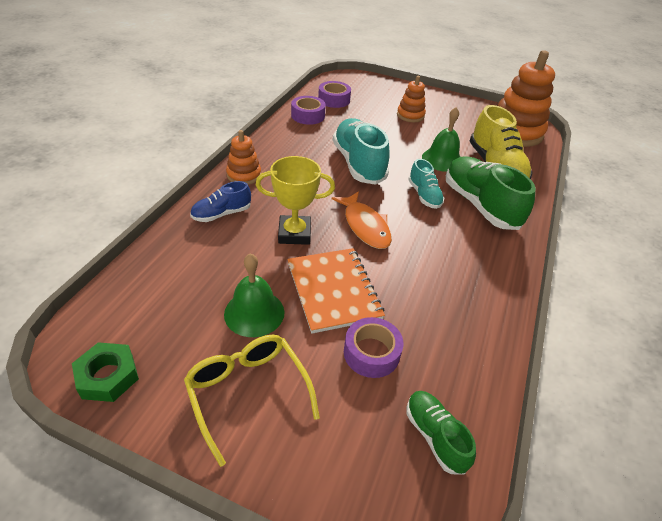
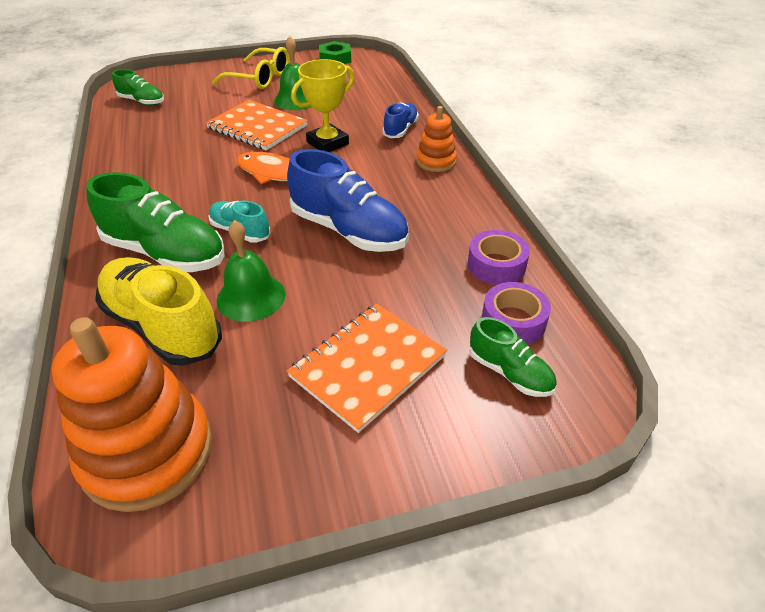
camera: 145 degrees right, 0 degrees up
turquoise shoe [333,118,390,185] -> blue shoe [287,149,409,252]
purple tape [344,317,403,378] -> none
orange stacking toy [397,76,426,122] -> orange notebook [287,304,447,433]
none -> green shoe [469,317,557,397]

